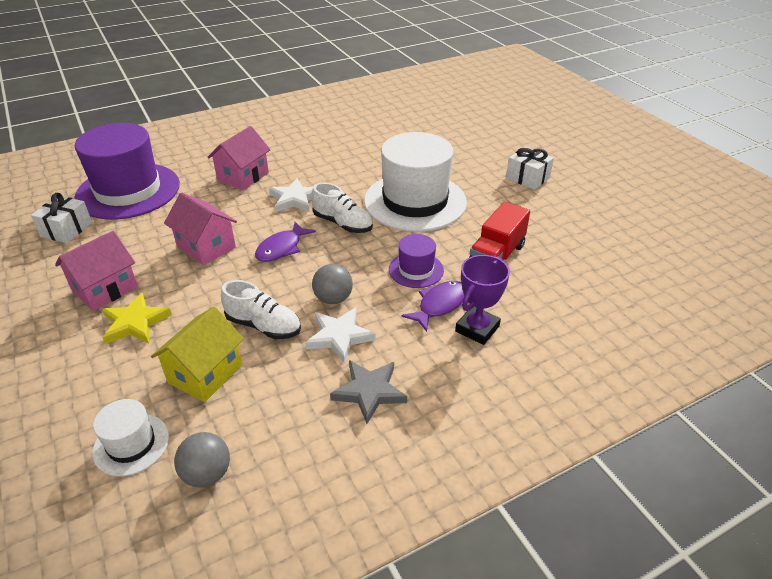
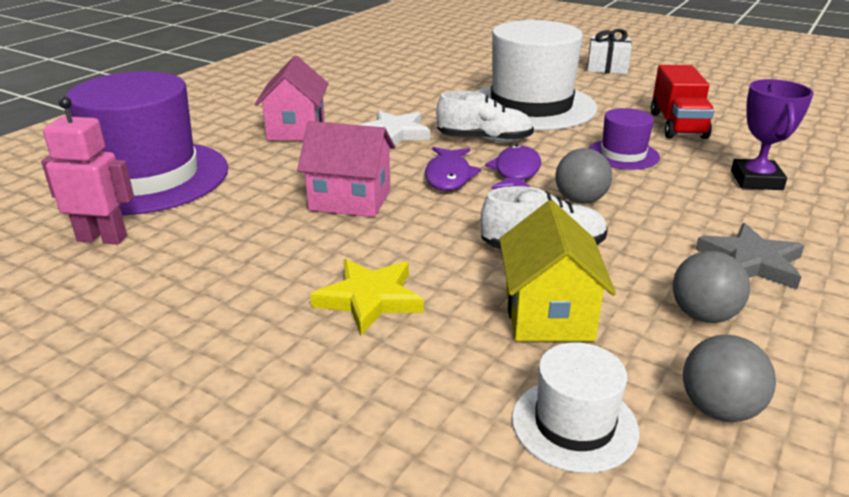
camera: 30 degrees left, 10 degrees down
white gift [31,193,92,243] -> pink robot [41,96,134,245]
pink house [55,231,138,311] -> none
white star [305,308,376,364] -> none
purple fish [402,281,464,332] -> purple fish moved to [485,145,541,189]
none -> grey ball [673,251,750,323]

